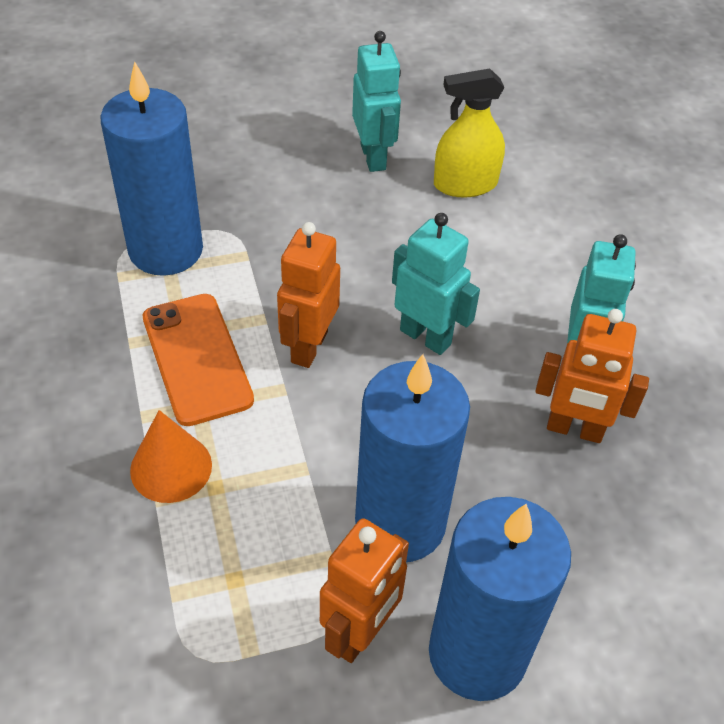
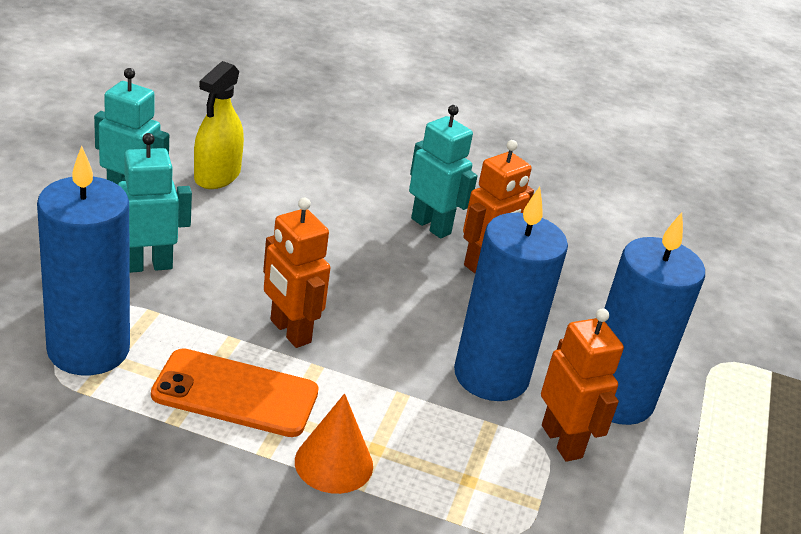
camera: 60 degrees left, 15 degrees down
turquoise robot [392,213,480,355] -> turquoise robot moved to [118,133,192,273]

